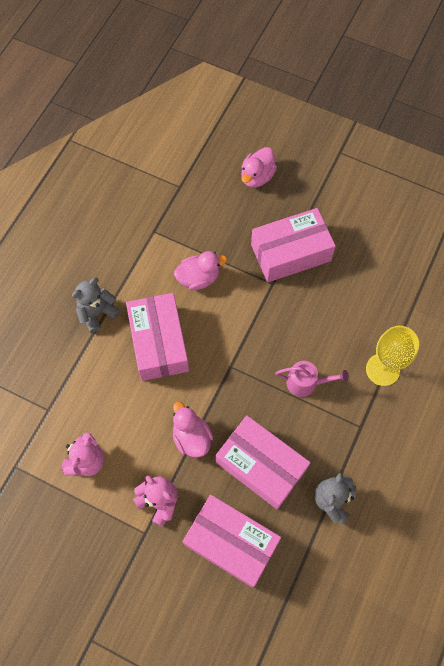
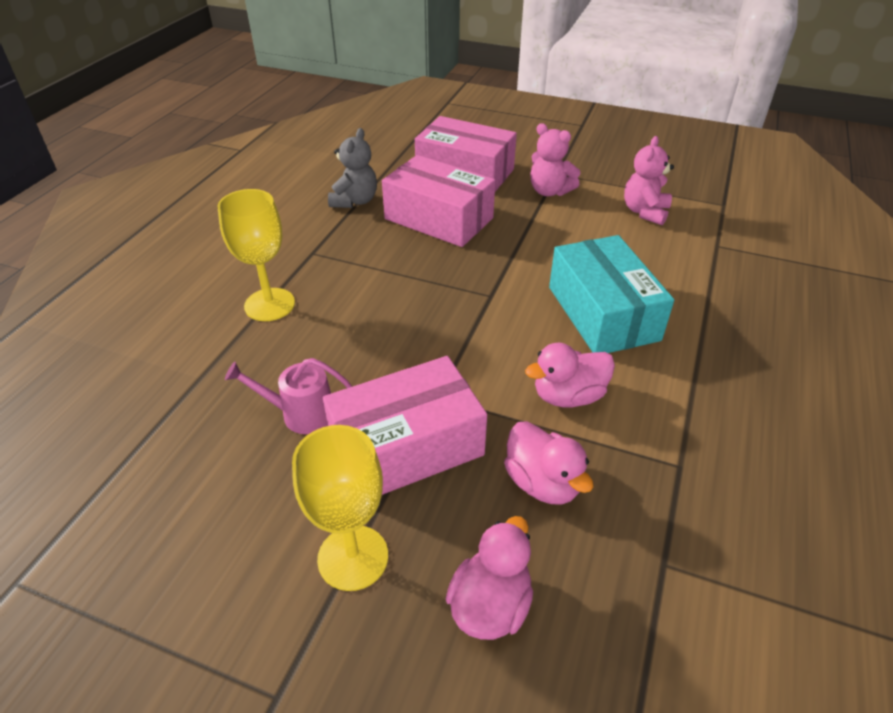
camera: 175 degrees right, 25 degrees down
grey teddy bear [72,277,120,333] -> none
pink box [126,293,189,381] -> turquoise box [549,235,674,353]
pink duck [172,402,213,457] -> pink duck moved to [504,421,594,505]
pink watering can [275,361,349,397] -> pink watering can moved to [225,358,353,434]
none -> yellow goblet [292,425,388,591]

